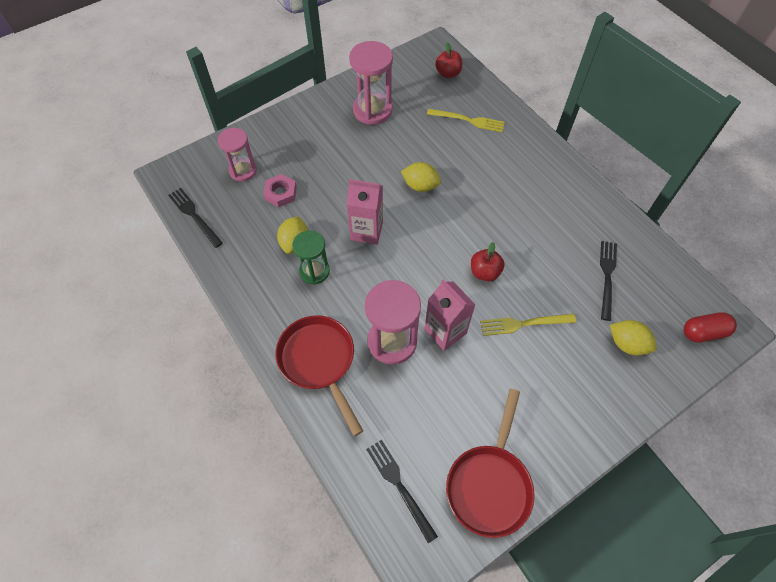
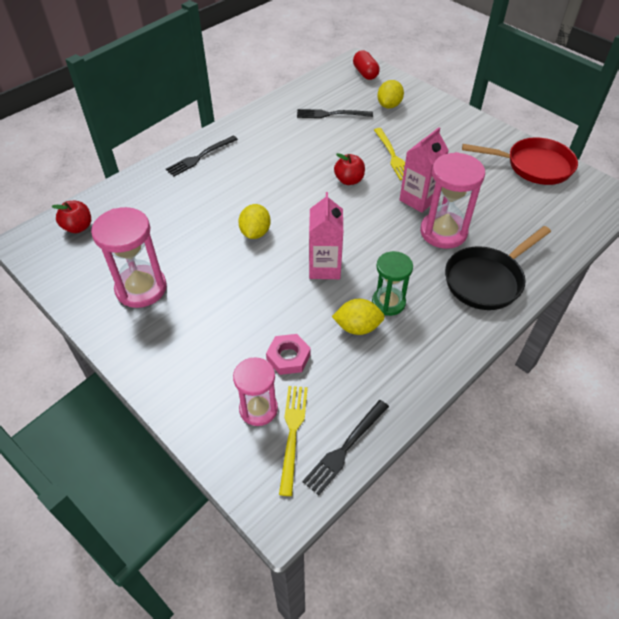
camera: 100 degrees left, 10 degrees down
red pan [275,315,363,436] -> black pan [445,226,551,310]
black fork [366,440,438,544] -> black fork moved to [166,136,238,176]
yellow fork [427,109,505,132] -> yellow fork moved to [279,386,308,496]

